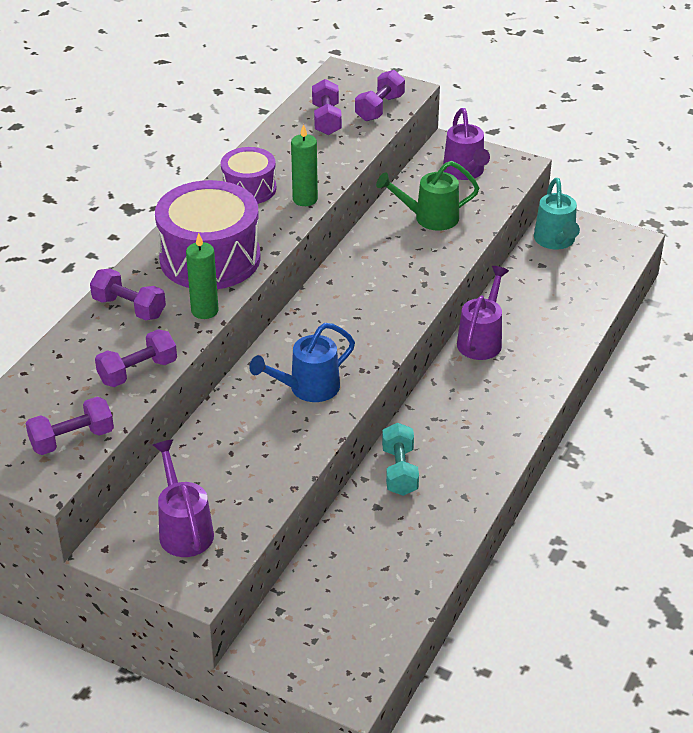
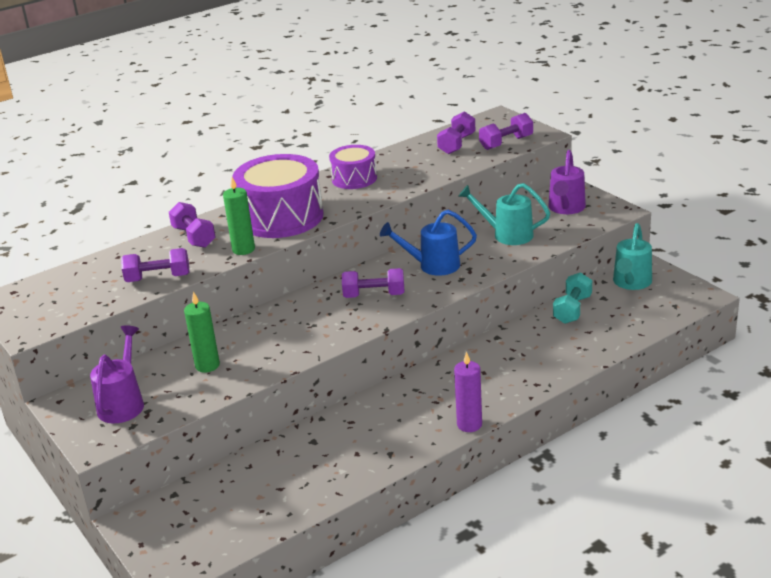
camera: 30 degrees right, 10 degrees down
purple dumbbell [26,397,114,455] -> purple dumbbell moved to [342,268,404,298]
blue watering can [249,323,355,402] -> blue watering can moved to [380,210,477,276]
green candle [291,124,318,206] -> green candle moved to [184,291,220,373]
green watering can [376,161,479,231] -> turquoise watering can [458,183,550,245]
turquoise dumbbell [382,423,419,496] -> turquoise dumbbell moved to [553,272,592,324]
purple watering can [457,266,509,360] -> none
none -> purple candle [454,351,482,432]

